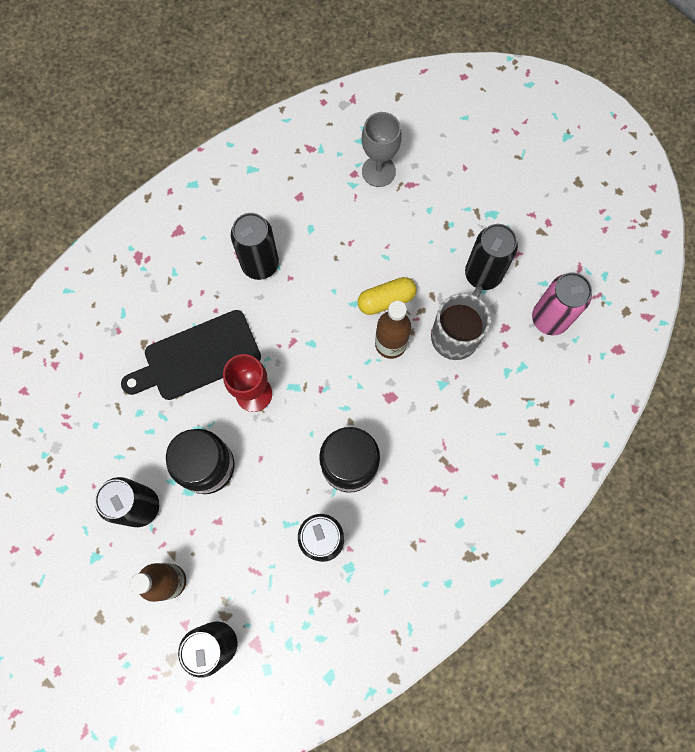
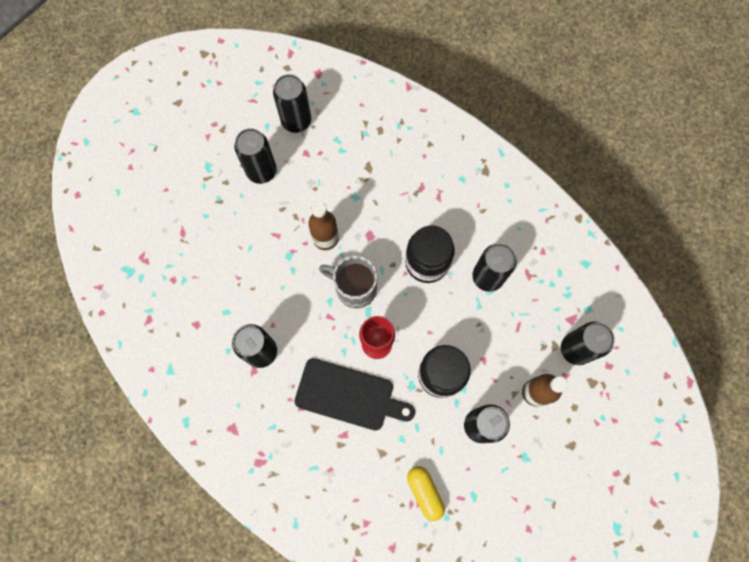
camera: 95 degrees left, 0 degrees up
black cutting board [121,310,261,400] -> black cutting board turned 45 degrees counterclockwise [294,358,415,431]
yellow capsule [357,277,417,315] -> yellow capsule moved to [407,466,445,521]
grey goblet [362,112,402,187] -> none
grey mug [431,285,491,360] -> grey mug moved to [319,255,378,308]
pink can [532,272,592,335] -> black can [273,74,311,133]

